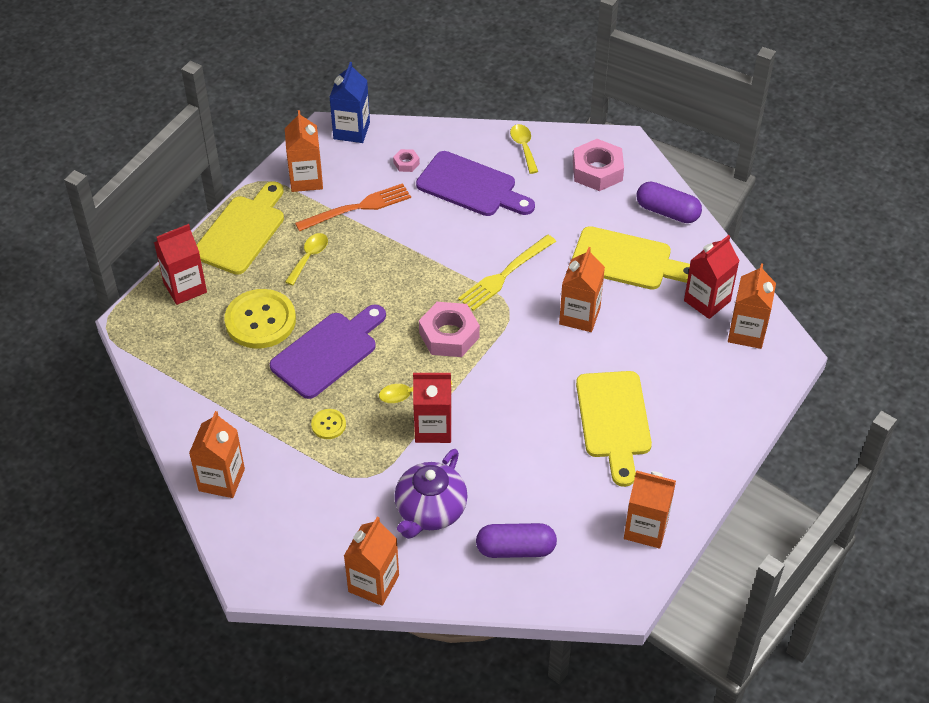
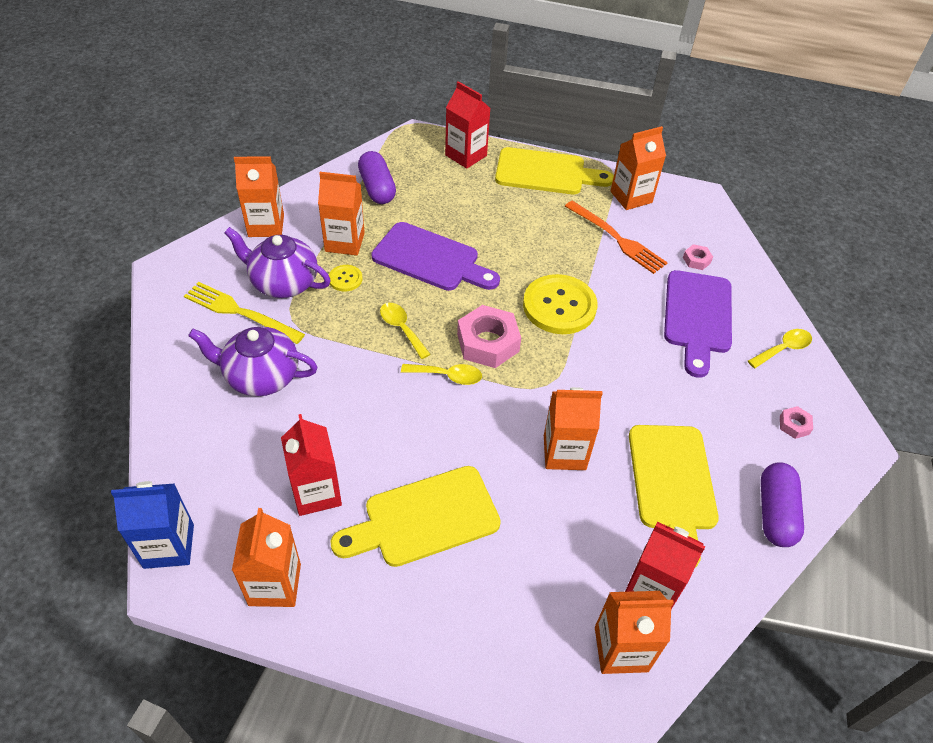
camera: 70 degrees right, 0 degrees up
yellow button [224,289,296,349] -> yellow button moved to [523,274,597,334]
yellow spoon [285,233,328,285] -> yellow spoon moved to [401,364,482,385]
blue carton [329,62,370,143] -> blue carton moved to [111,481,194,569]
orange carton [344,517,399,606] -> orange carton moved to [318,172,365,255]
red carton [413,373,452,443] -> red carton moved to [281,414,342,516]
yellow fork [458,235,556,311] -> yellow fork moved to [184,282,305,344]
purple capsule [476,523,557,558] -> purple capsule moved to [358,151,396,204]
pink nut [573,139,624,191] -> pink nut [780,406,813,439], size x0.47
none -> purple teapot [224,227,331,298]

